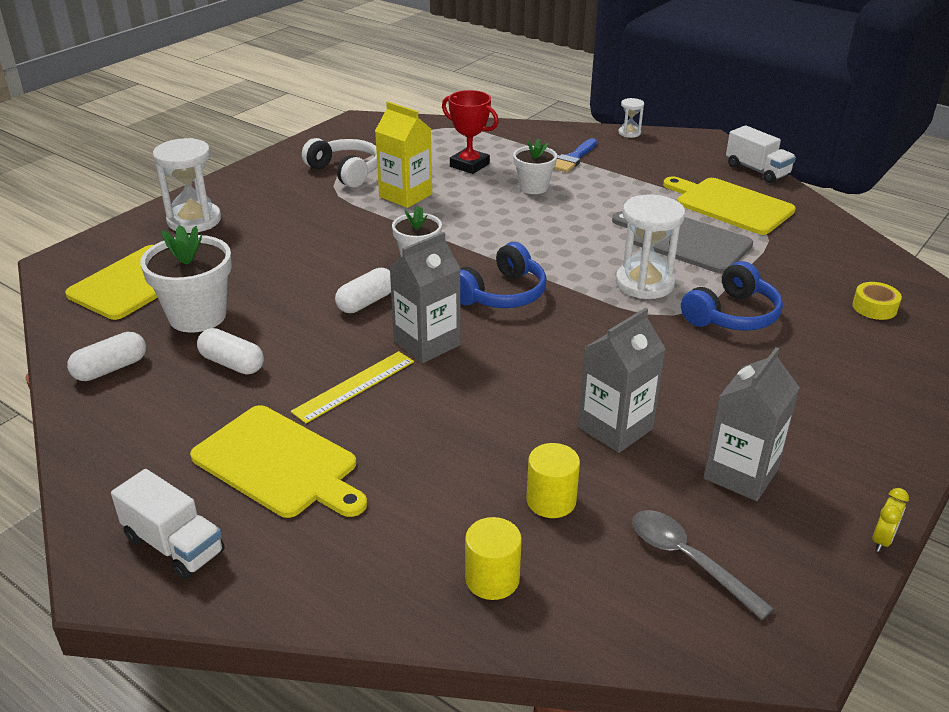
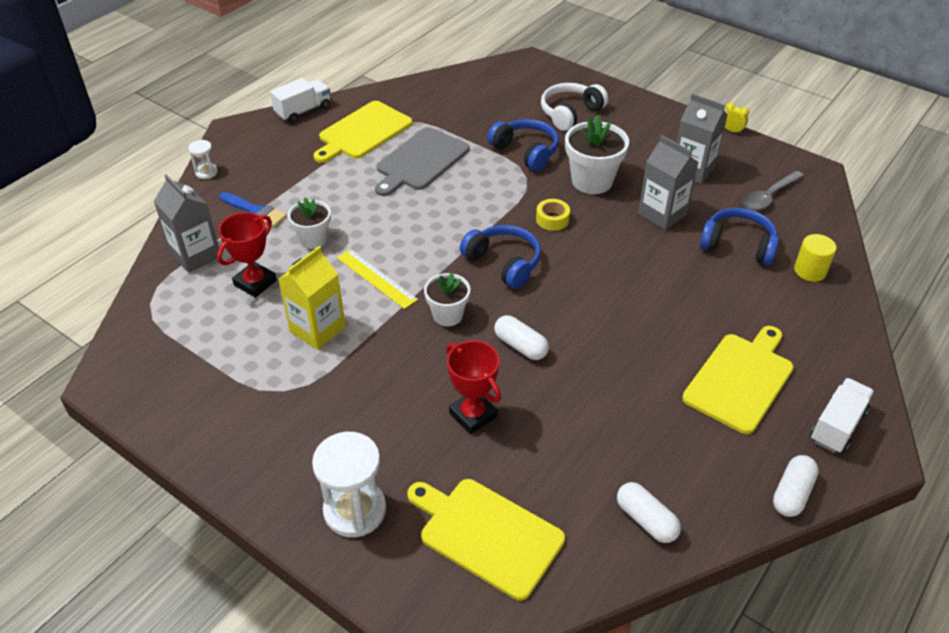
camera: 90 degrees left, 10 degrees up
white flower pot [140,225,232,333] -> white flower pot moved to [565,115,629,194]
white capsule [197,328,264,375] -> white capsule moved to [773,455,819,517]
yellow ruler [291,351,414,423] -> yellow ruler moved to [337,249,418,309]
white headphones [302,138,377,188] -> white headphones moved to [541,83,608,131]
grey carton [390,232,461,363] -> grey carton moved to [154,174,219,273]
yellow cylinder [527,443,580,518] -> blue headphones [700,208,779,265]
white hourglass [616,194,685,299] -> none
yellow tape [852,282,902,320] -> yellow tape moved to [536,199,570,231]
none -> red trophy [446,341,501,434]

